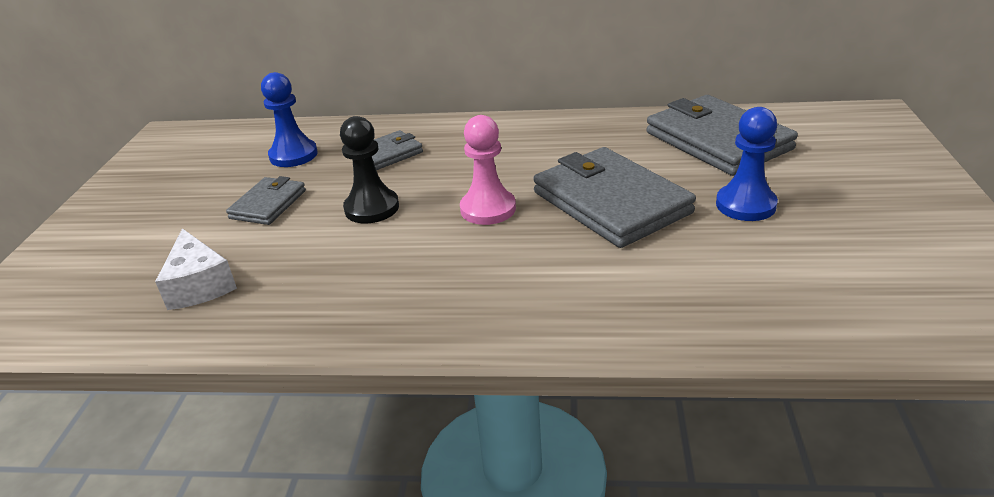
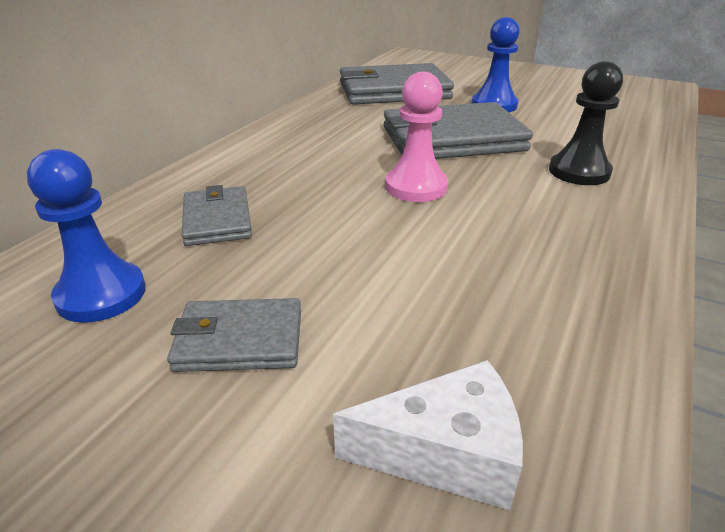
camera: 70 degrees left, 0 degrees up
grey wallet [226,176,306,225] -> grey wallet turned 45 degrees counterclockwise [167,298,301,372]
black pawn [340,116,399,223] -> black pawn moved to [549,61,623,185]

